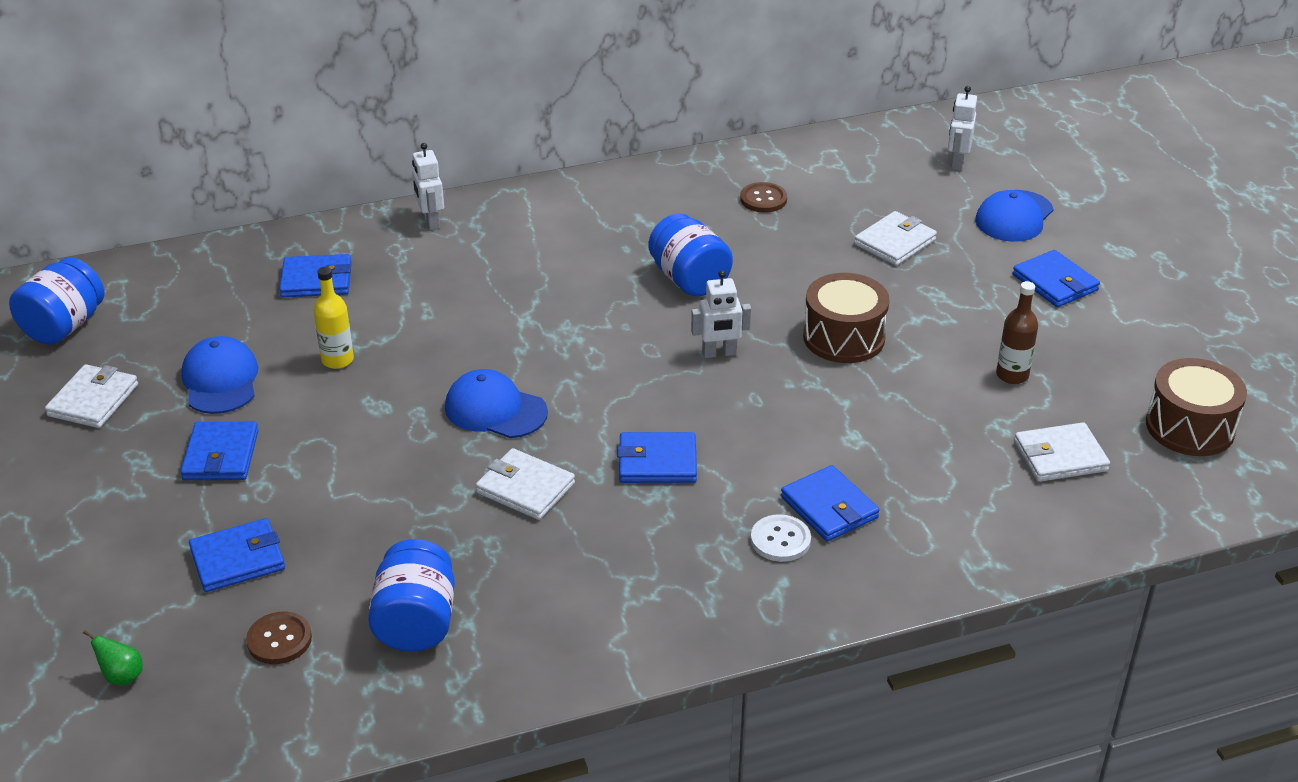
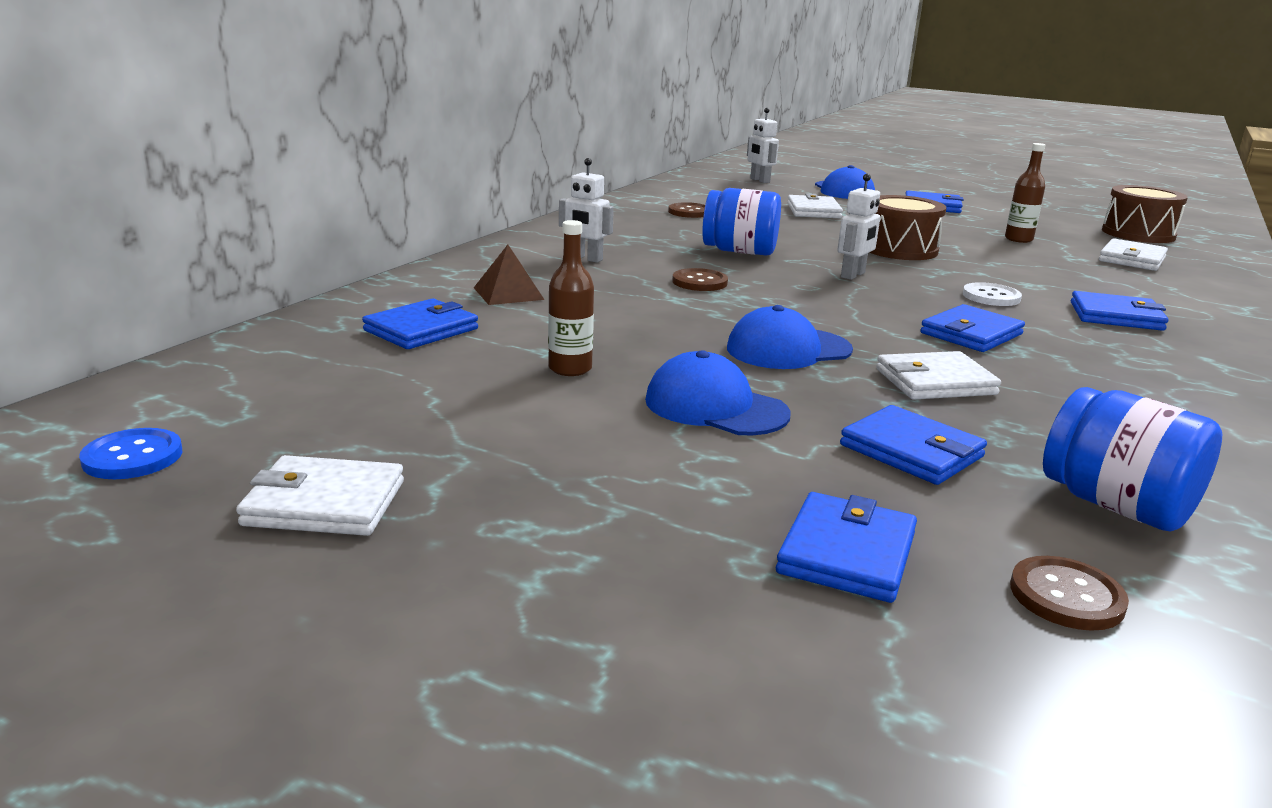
camera: 45 degrees left, 15 degrees down
blue jar [9,257,104,345] -> blue button [79,428,182,479]
white wallet [45,364,138,428] -> white wallet turned 60 degrees counterclockwise [236,455,404,536]
green pear [83,630,143,685] -> none
blue wallet [180,422,258,480] -> blue wallet moved to [840,405,987,485]
blue cap [181,336,258,414] -> blue cap moved to [645,350,791,435]
yellow bottle [314,267,354,369] -> brown bottle [548,220,594,376]
white robot [412,143,444,230] -> white robot moved to [559,158,614,263]
white button [751,514,811,562] -> white button moved to [963,282,1022,306]
none -> brown pyramid [474,245,544,305]
none -> brown button [672,268,728,291]

